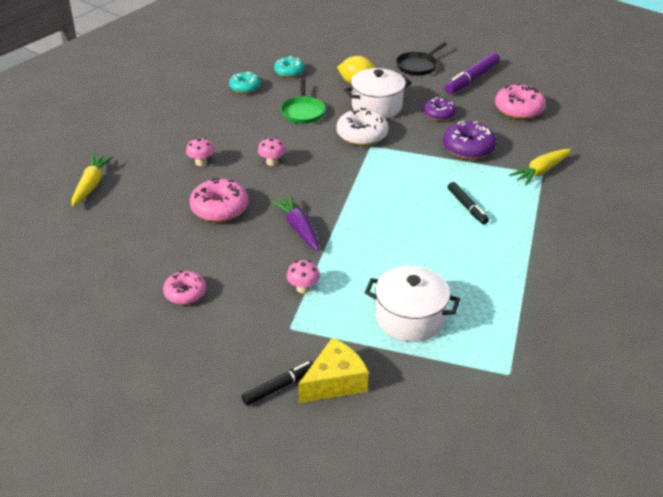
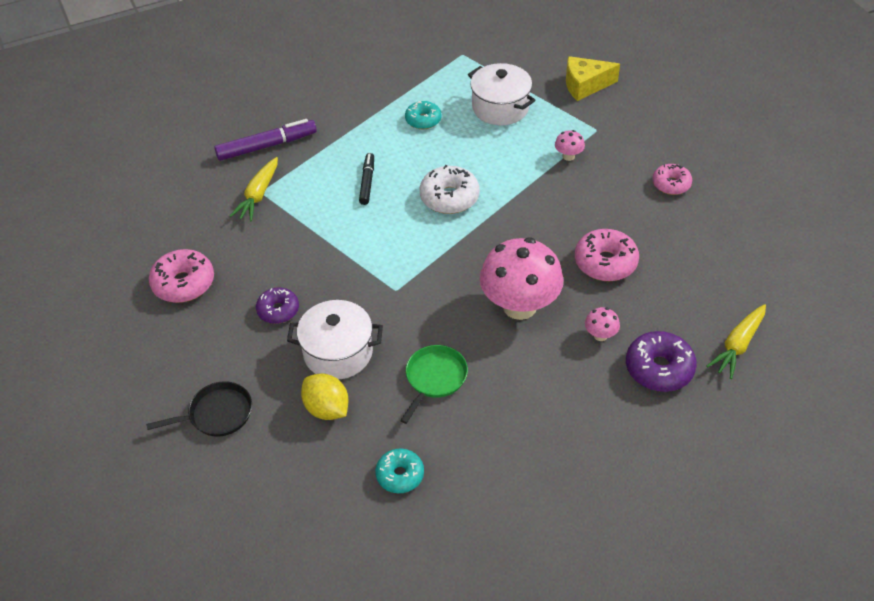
camera: 150 degrees left, 10 degrees up
turquoise donut [229,72,261,94] -> turquoise donut moved to [405,101,441,129]
black marker [241,361,314,406] -> none
pink mushroom [258,137,286,166] -> pink mushroom [480,237,563,320], size x2.41
purple carrot [270,195,319,251] -> none
white donut [336,107,388,146] -> white donut moved to [420,165,480,214]
purple donut [443,121,496,160] -> purple donut moved to [626,331,697,392]
purple marker [445,52,500,94] -> purple marker moved to [214,119,317,161]
yellow carrot [509,149,571,185] -> yellow carrot turned 120 degrees clockwise [230,157,278,221]

